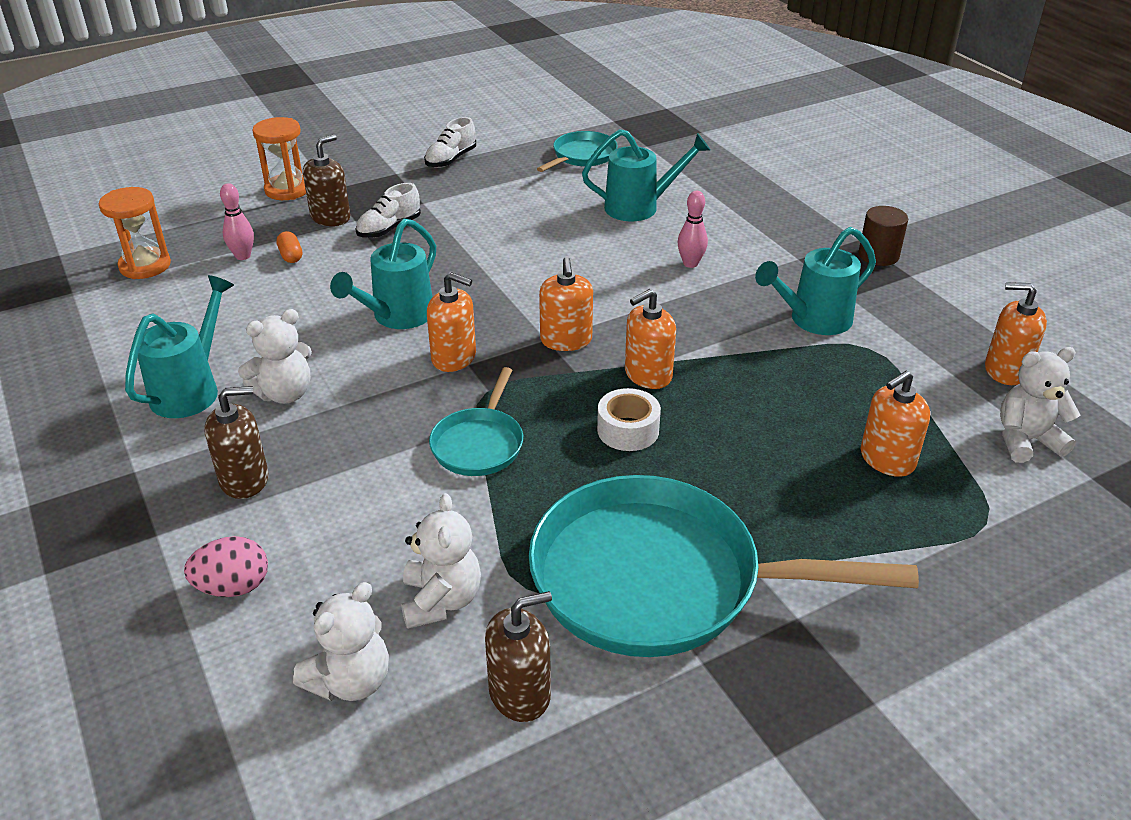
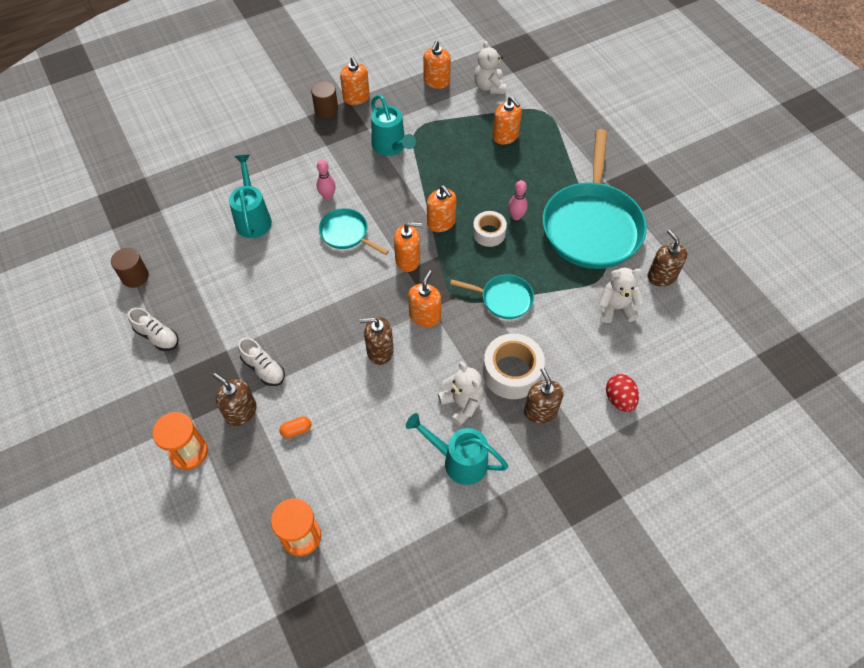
camera: 90 degrees left, 20 degrees up
pink egg [184,536,268,597] -> red egg [606,374,639,412]
pink bowling pin [220,183,254,260] -> pink bowling pin moved to [508,180,528,220]
white teddy bear [293,582,389,701] -> none
turquoise watering can [330,219,436,329] -> brown soap dispenser [360,317,394,365]
turquoise pan [537,131,618,172] -> turquoise pan moved to [319,208,389,255]
none -> brown cylinder [111,248,149,288]
none -> orange soap dispenser [340,57,370,105]
none -> white tape [483,334,545,399]

